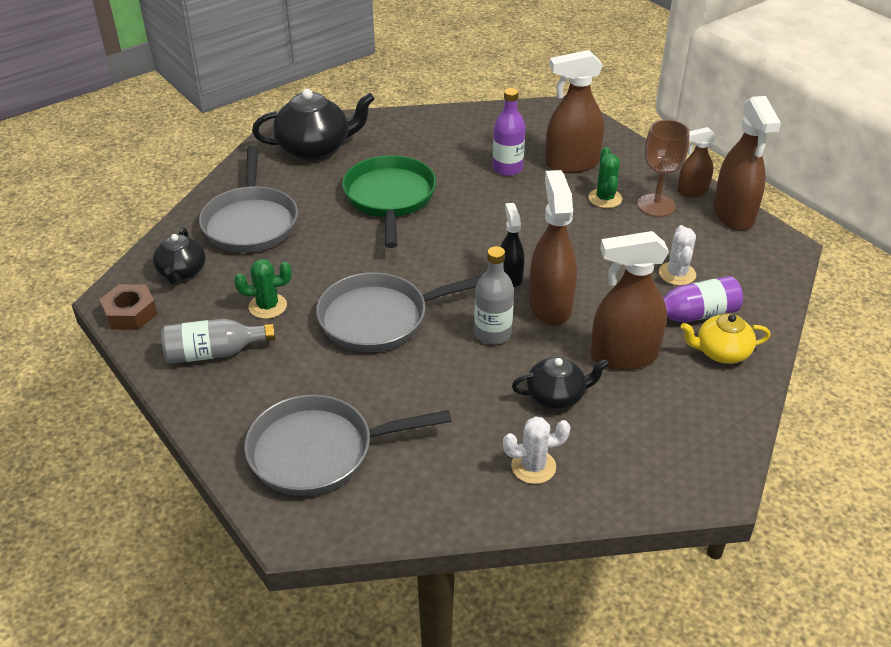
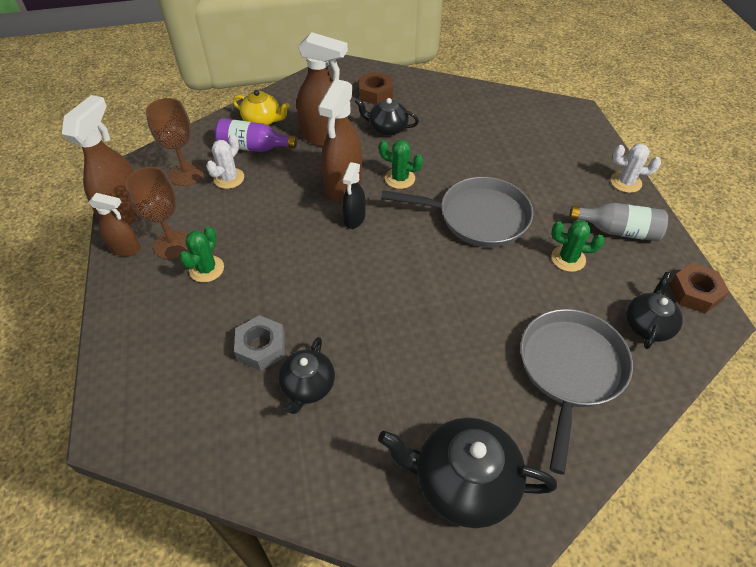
camera: 155 degrees left, 10 degrees up
grey pan [244,394,451,496] -> none
green pan [342,155,436,248] -> none
grey bottle [474,246,514,344] -> green cactus [379,140,423,189]
purple bottle [492,88,525,176] -> grey nut [234,315,285,371]
white cactus [503,416,571,484] -> white cactus moved to [611,144,661,193]
brown spray bottle [545,50,604,173] -> none
none -> brown goblet [146,98,204,186]
none -> black teapot [278,337,335,414]
none -> brown nut [359,71,393,105]

